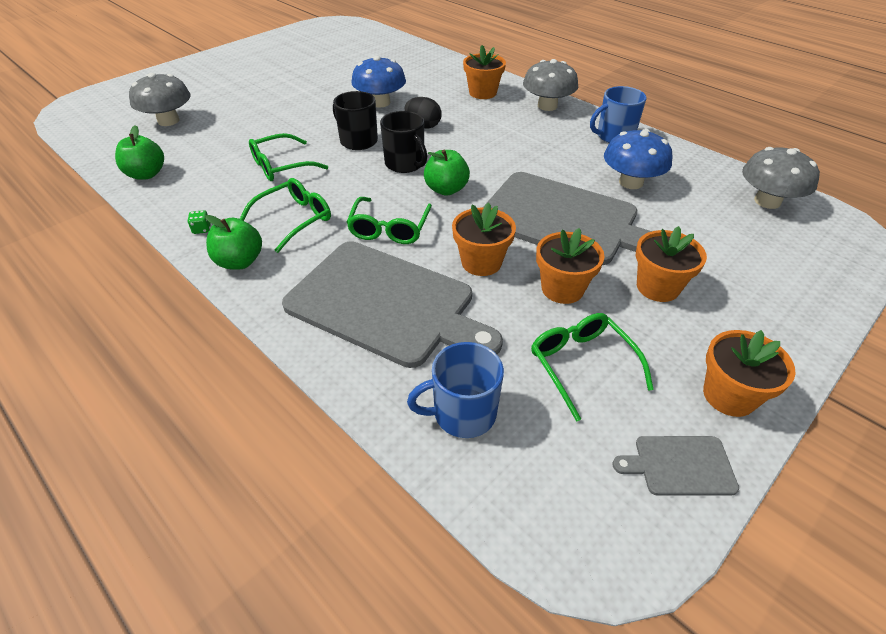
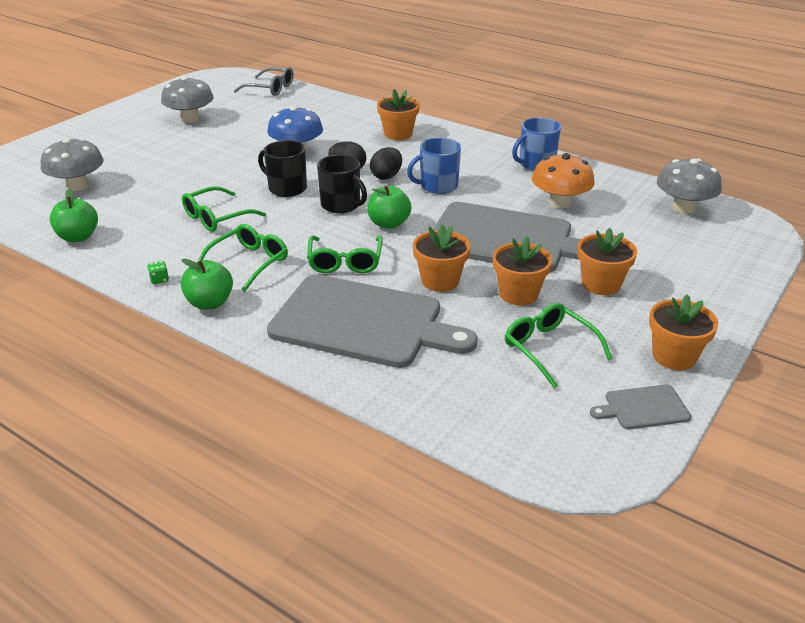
camera: 10 degrees left, 10 degrees down
blue mug [407,342,504,438] -> blue mug moved to [407,138,461,194]
grey mushroom [523,59,578,111] -> grey mushroom moved to [161,76,214,123]
blue mushroom [604,129,672,189] -> orange mushroom [532,153,595,208]
none -> grey glasses [234,67,294,96]
none -> black egg [370,147,402,180]

